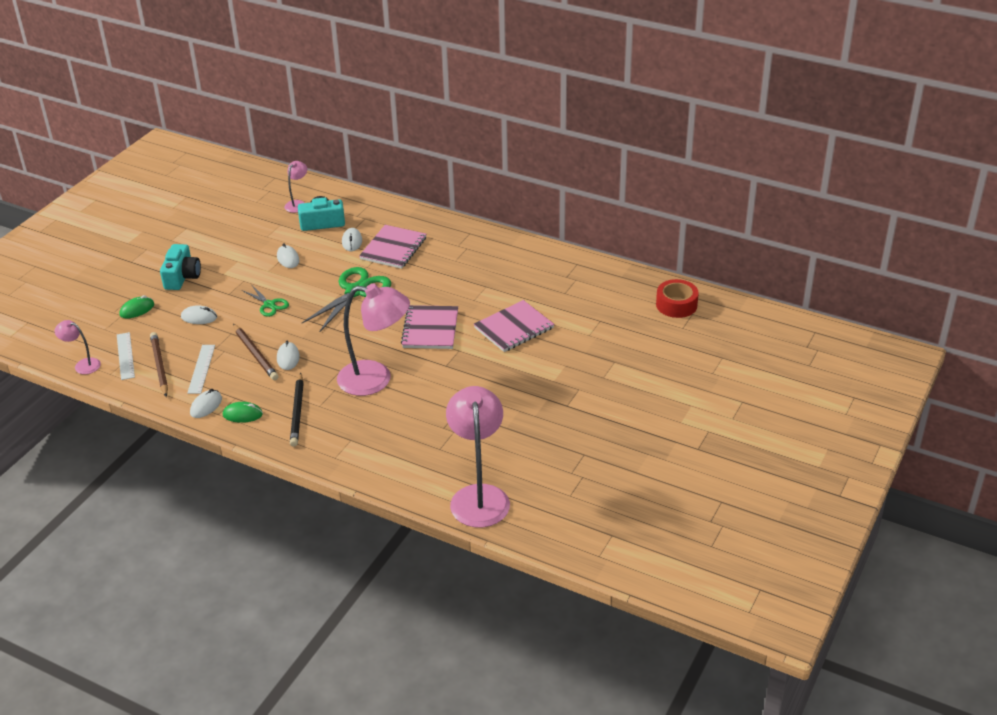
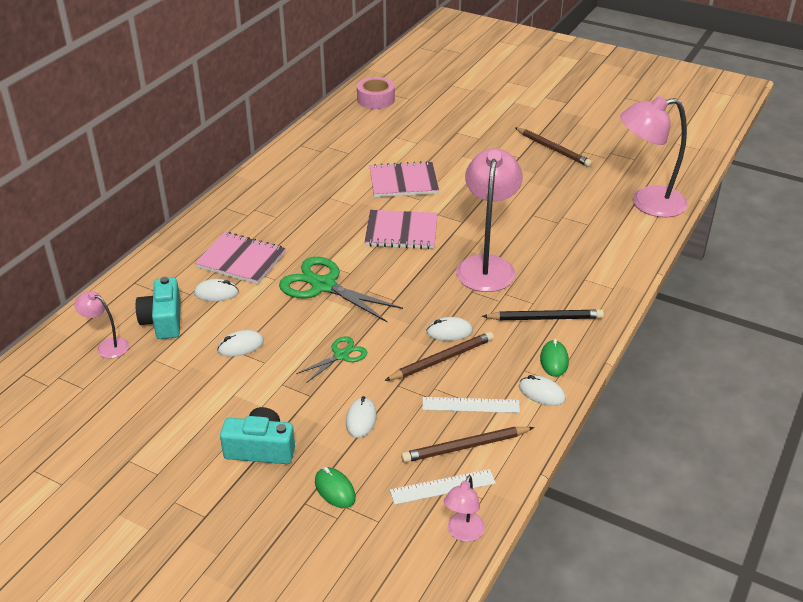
camera: 90 degrees left, 0 degrees up
pink notebook [474,300,554,352] -> pink notebook turned 60 degrees counterclockwise [370,161,439,197]
red tape [656,279,699,318] -> pink tape [357,77,395,109]
none -> brown pencil [515,127,592,167]

